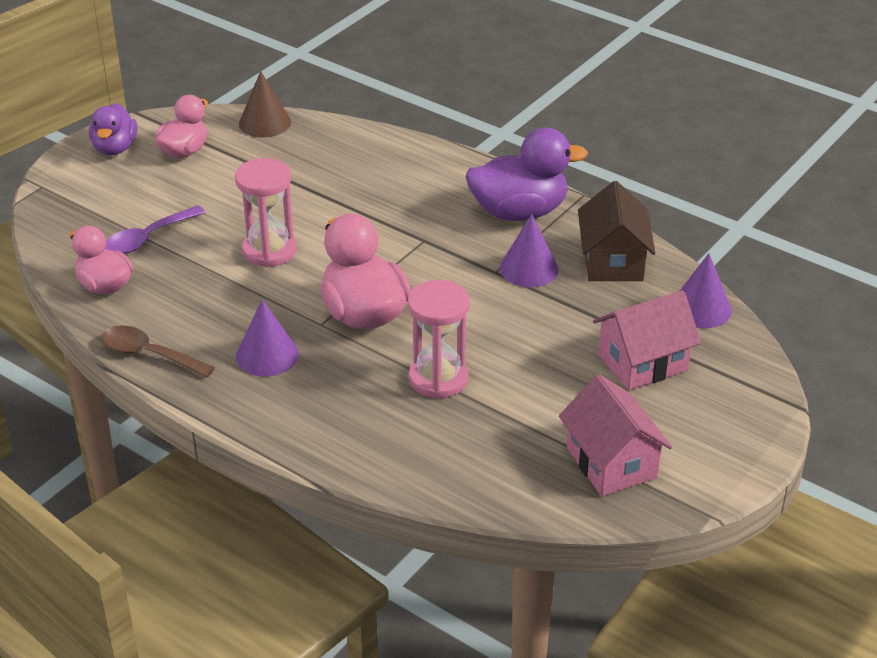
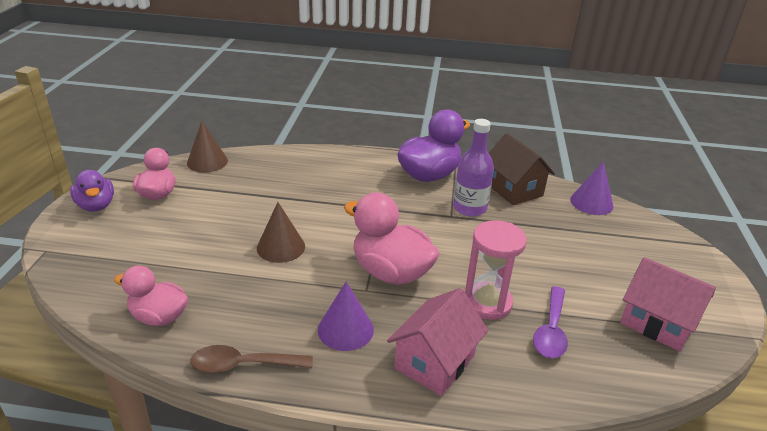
camera: 30 degrees left, 5 degrees down
purple spoon [105,205,206,254] -> purple spoon moved to [533,286,568,358]
pink hourglass [235,158,297,267] -> brown cone [257,202,305,263]
purple cone [500,214,559,287] -> purple bottle [453,119,494,217]
pink house [593,290,701,390] -> pink house moved to [387,288,488,396]

